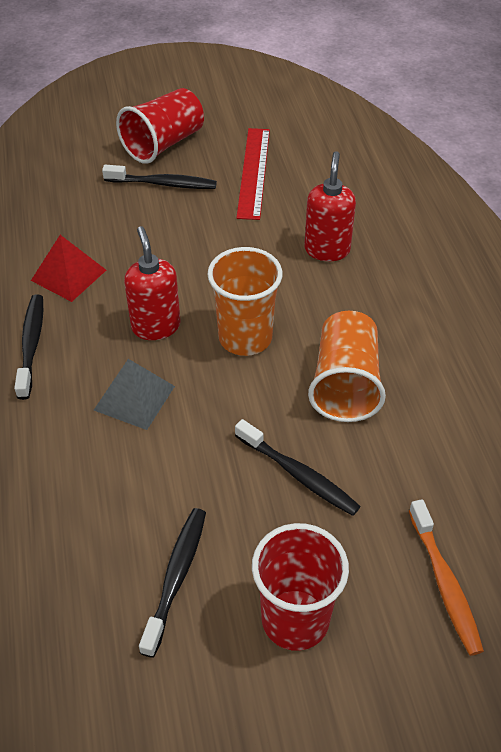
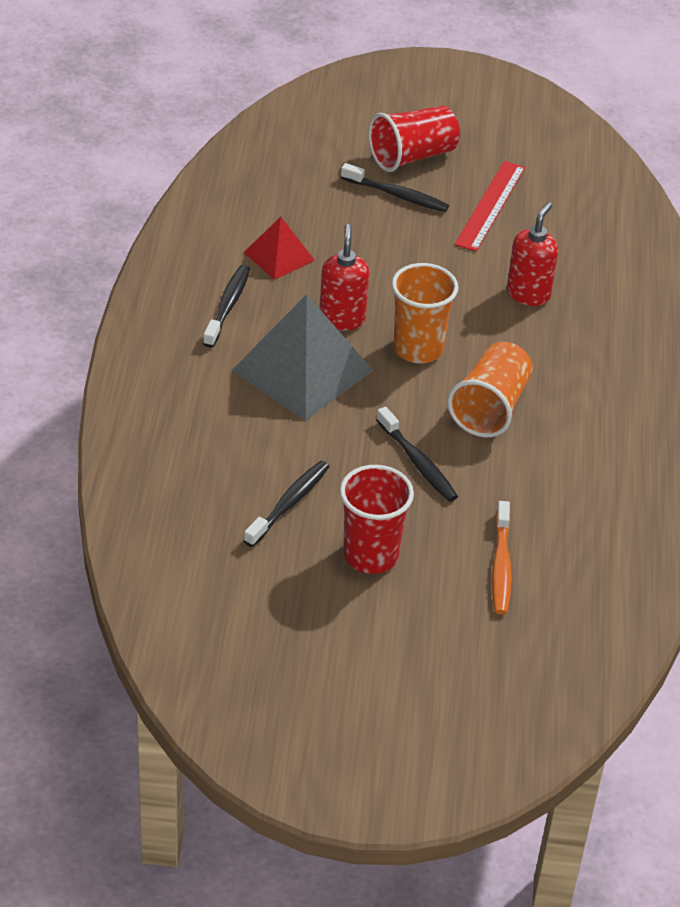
camera: 15 degrees right, 5 degrees down
grey pyramid [94,359,175,430] -> grey pyramid [231,294,373,421], size x1.86

